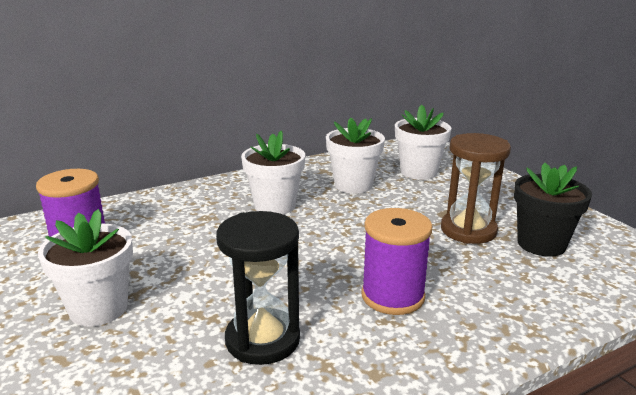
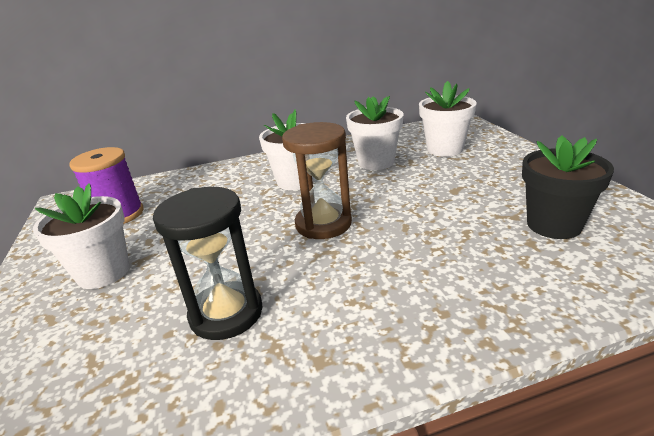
camera: 15 degrees right, 5 degrees up
purple spool [361,208,433,315] -> none
brown hourglass [441,133,511,244] -> brown hourglass moved to [282,122,352,239]

